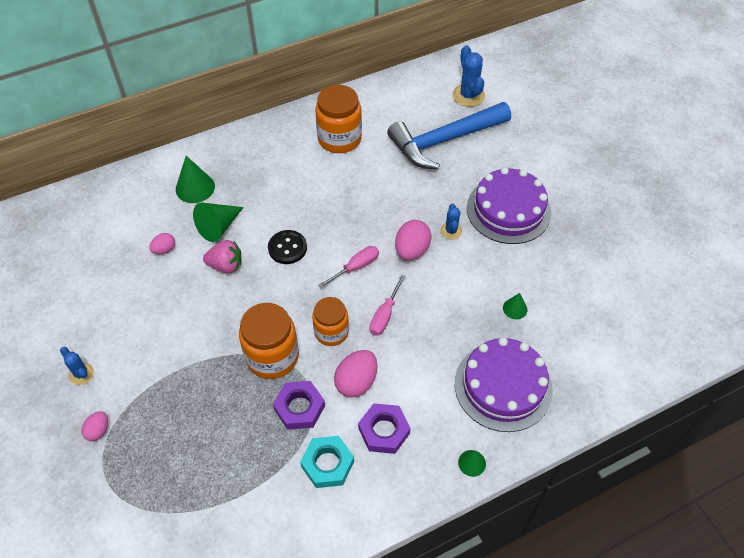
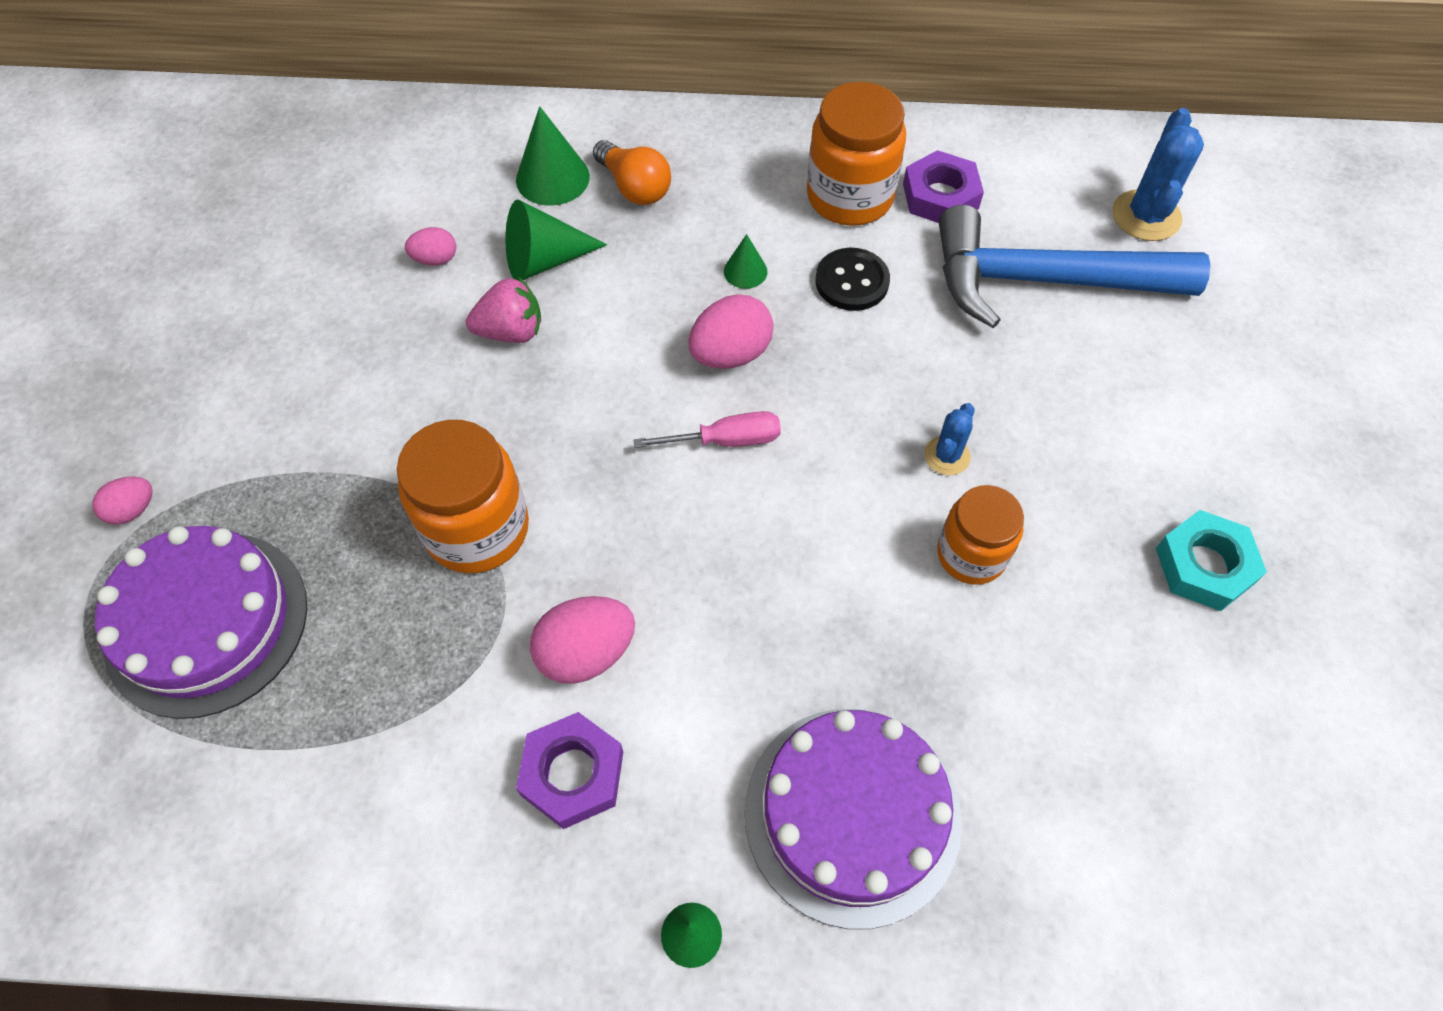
camera: 30 degrees right, 5 degrees up
blue cactus [60,347,94,385] -> none
pink strawberry [203,240,242,274] -> pink strawberry turned 45 degrees counterclockwise [466,278,541,343]
black button [268,230,307,264] -> black button moved to [815,248,890,311]
purple nut [273,381,325,430] -> purple nut moved to [903,150,984,223]
turquoise nut [300,436,354,488] -> turquoise nut moved to [1156,510,1267,611]
orange jar [312,297,349,346] -> orange jar moved to [938,485,1024,585]
pink screwdriver [369,275,406,336] -> none
pink egg [395,220,432,260] -> pink egg moved to [688,294,774,369]
purple cake [467,167,551,244] -> purple cake moved to [95,526,307,719]
green cone [503,293,527,319] -> green cone moved to [724,234,768,289]
none -> orange light bulb [593,140,671,205]

